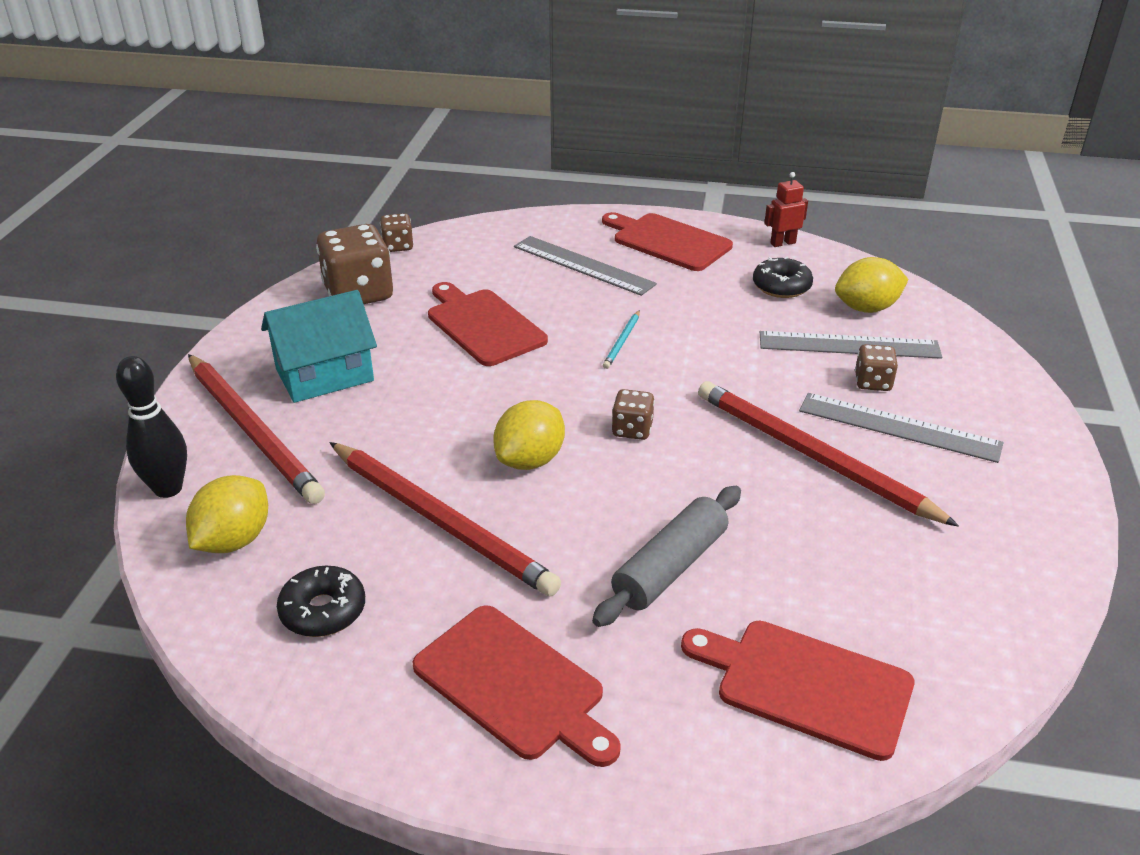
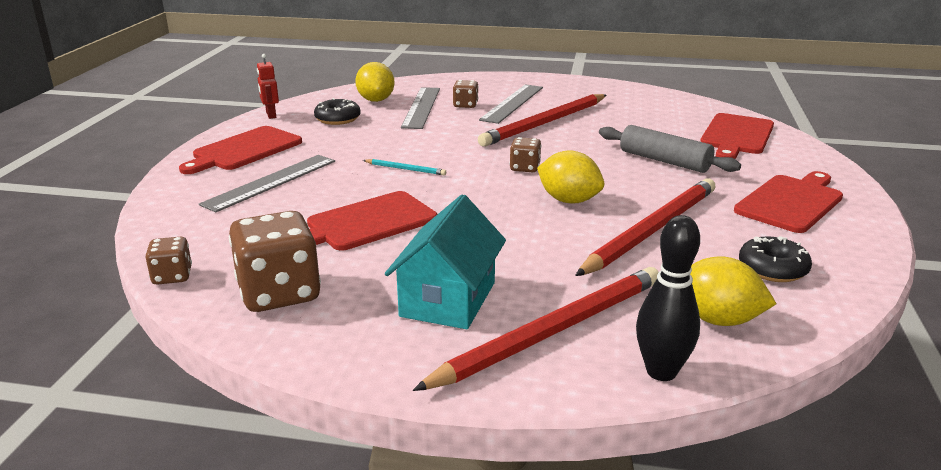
camera: 90 degrees left, 10 degrees down
turquoise house [261,290,377,403] -> turquoise house turned 45 degrees clockwise [385,194,506,329]

